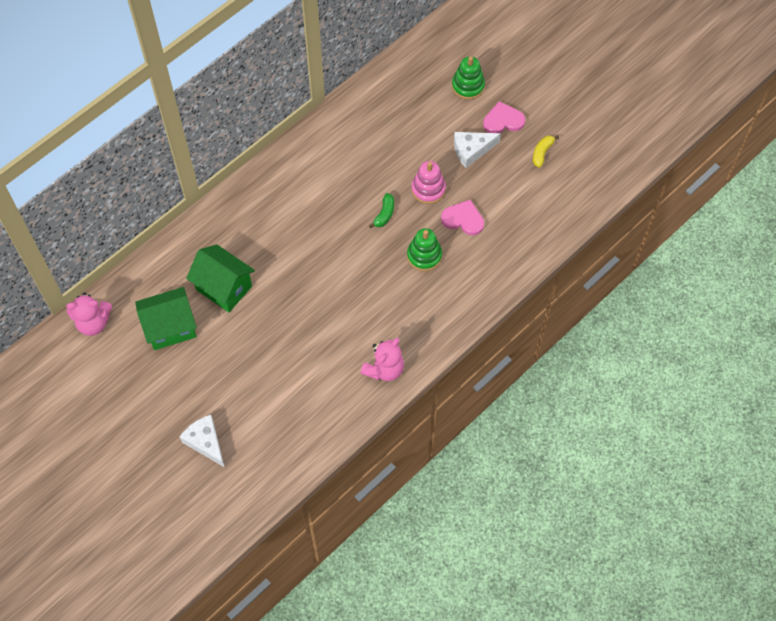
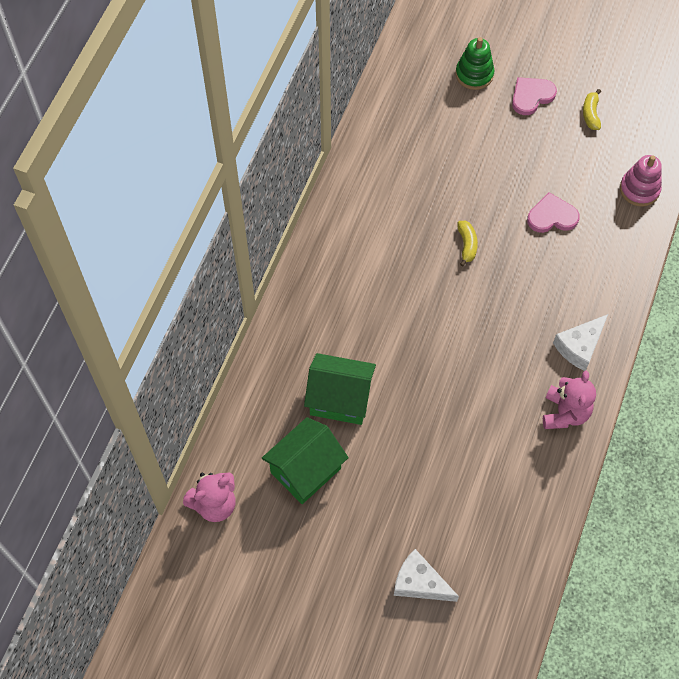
camera: 25 degrees left, 0 degrees up
green banana [369,193,394,228] -> yellow banana [457,221,478,267]
green stacking toy [407,228,442,271] -> none
pink stacking toy [411,161,446,204] -> pink stacking toy moved to [620,155,662,206]
white cheese [454,132,501,168] -> white cheese moved to [553,314,608,371]

